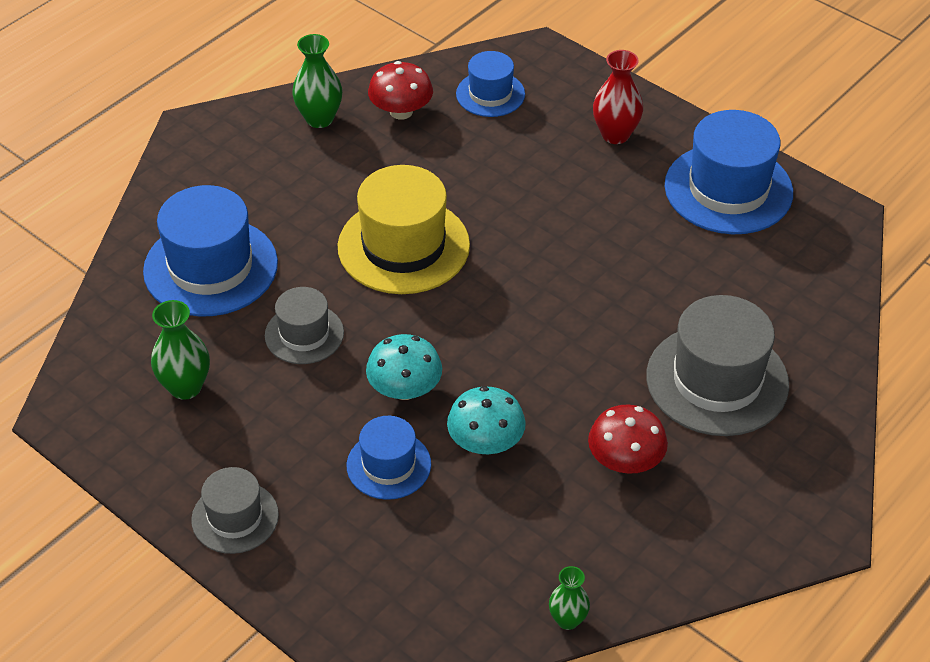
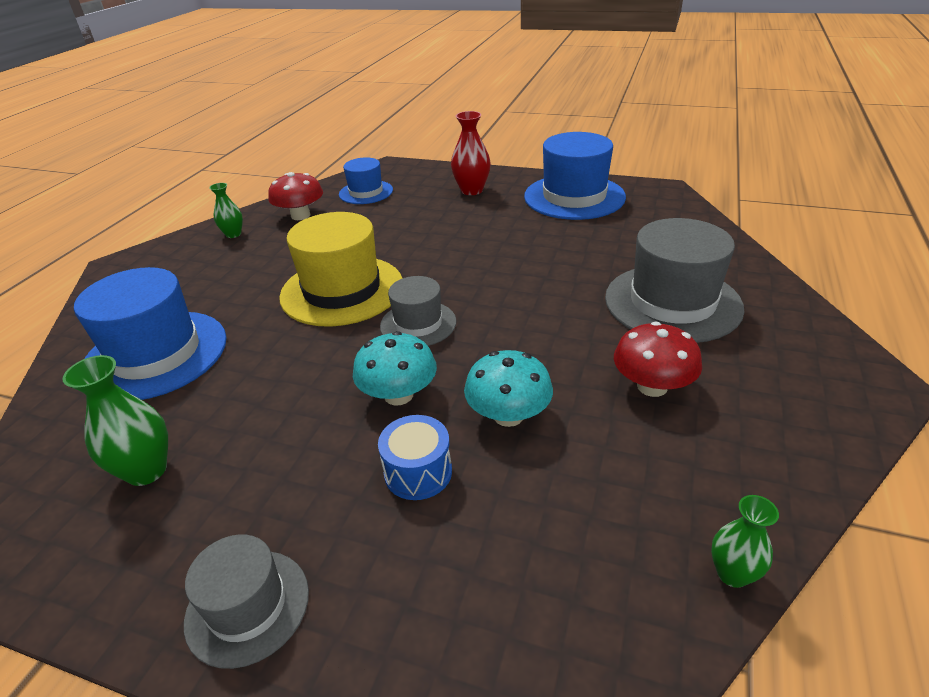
camera: 20 degrees left, 10 degrees down
grey hat [265,287,344,364] -> grey hat moved to [380,276,456,346]
green vase [292,34,342,128] -> green vase [209,183,243,238], size x0.63
blue hat [347,416,431,500] -> blue drum [378,415,452,500]

